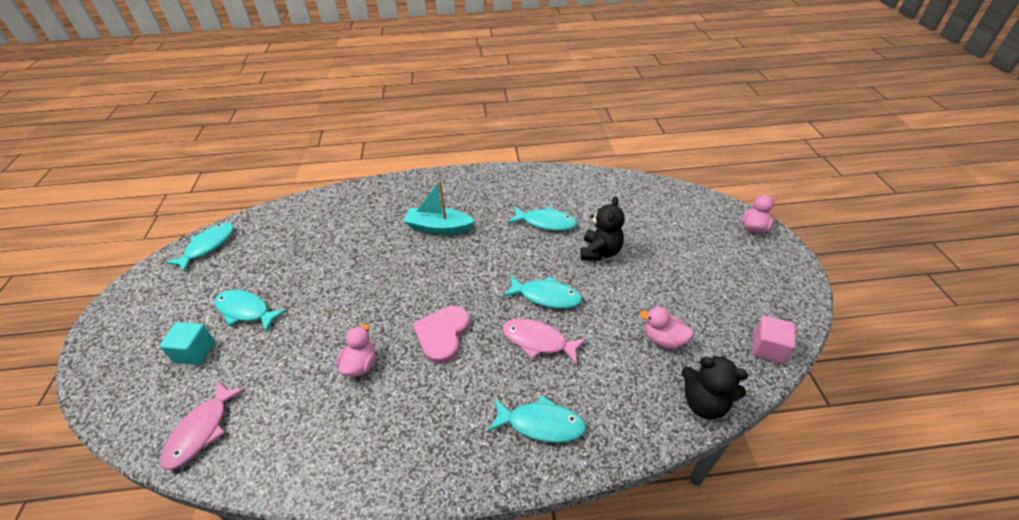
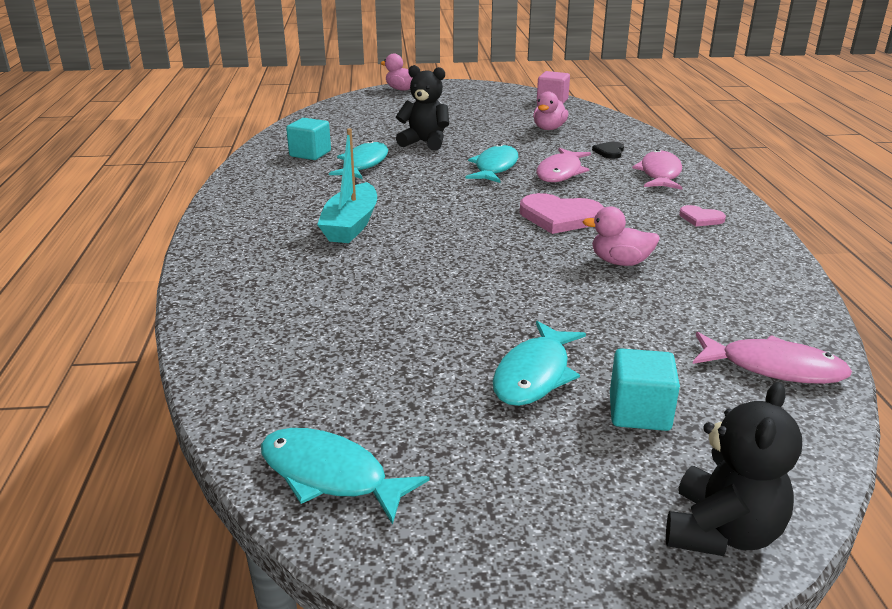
camera: 90 degrees left, 15 degrees down
turquoise fish [488,395,586,443] -> pink fish [632,150,683,190]
black teddy bear [681,355,748,419] -> black teddy bear moved to [666,382,802,556]
none -> turquoise cube [286,118,331,160]
none -> black heart [592,142,624,159]
none -> pink heart [679,205,726,227]

